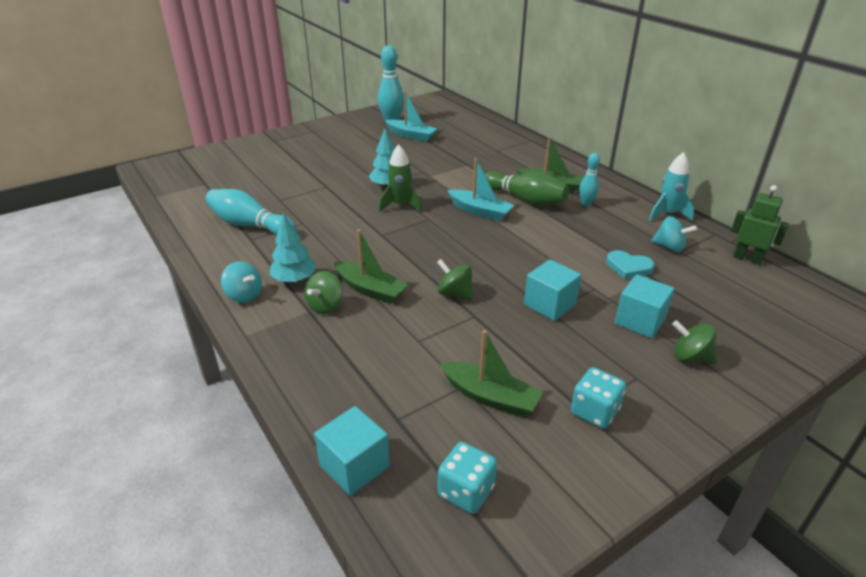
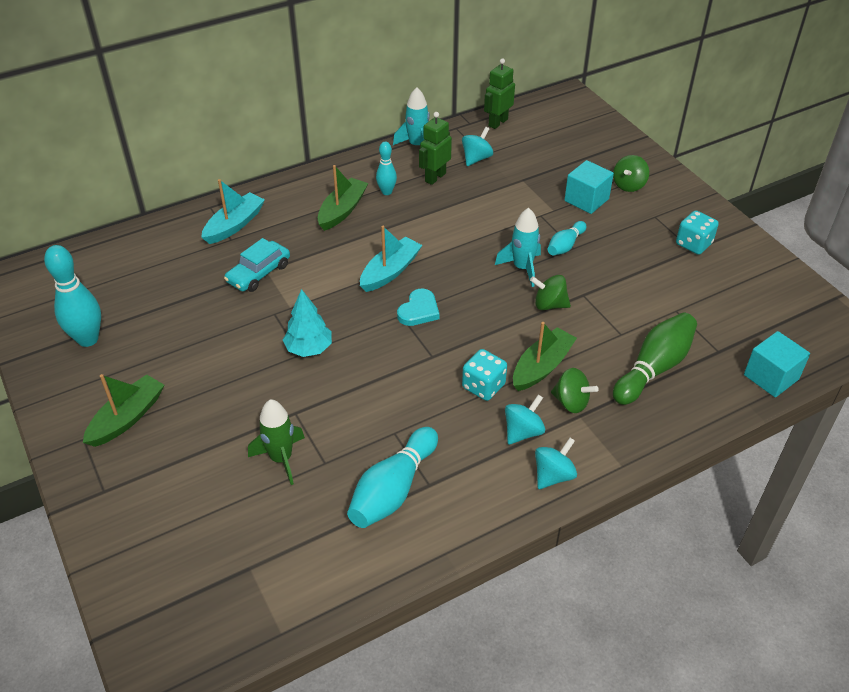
camera: 85 degrees left, 10 degrees up
turquoise tree [269,213,316,283] -> turquoise spinning top [505,394,545,445]
green rocket [379,144,422,212] -> green rocket moved to [248,399,305,485]
turquoise boat [385,91,437,142] -> turquoise boat moved to [201,179,265,244]
green spinning top [437,259,473,301] -> green spinning top turned 60 degrees clockwise [530,275,571,310]
turquoise dice [438,442,497,514] -> turquoise dice moved to [462,349,507,401]
green boat [440,330,543,417] -> green boat moved to [83,374,164,447]
green bowling pin [485,171,569,206] -> green bowling pin moved to [613,312,697,405]
turquoise cube [524,259,581,321] -> turquoise bowling pin [548,221,586,256]
turquoise heart [606,250,654,279] -> turquoise heart moved to [397,289,440,326]
none -> turquoise car [224,238,290,292]
none -> green robot [419,112,452,185]
none -> turquoise rocket [495,208,541,287]

